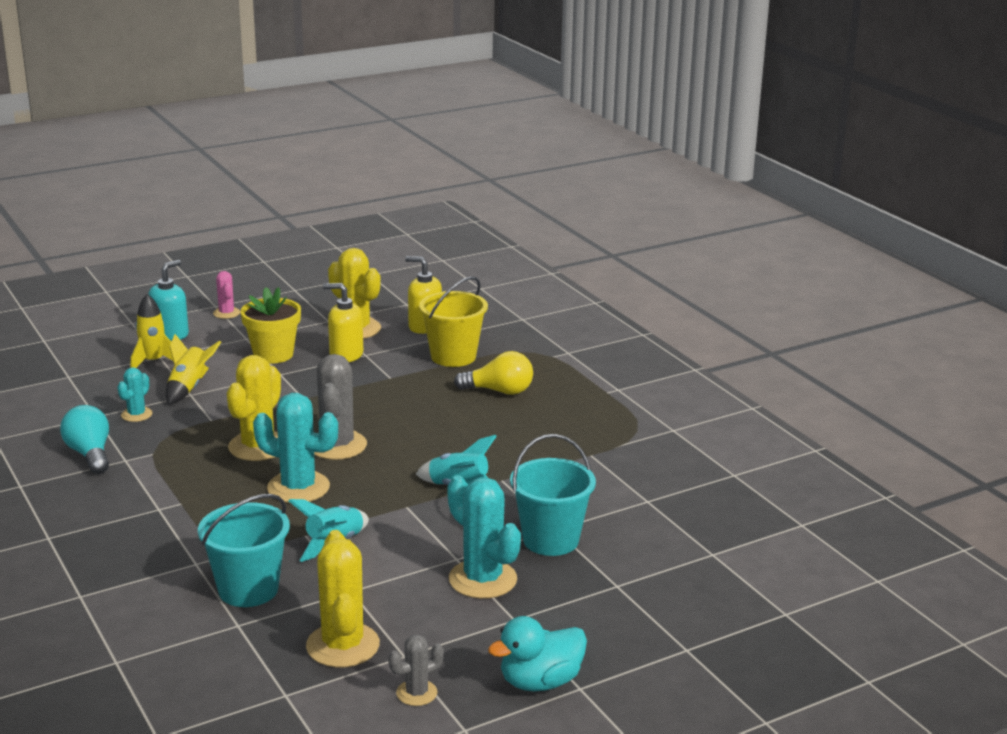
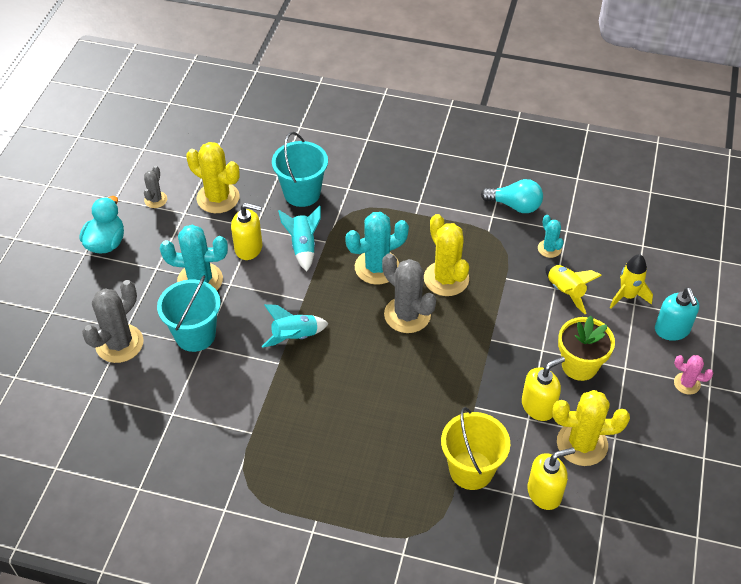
camera: 135 degrees right, 25 degrees up
yellow light bulb [454,351,533,395] -> none
none -> grey cactus [82,280,144,363]
none -> yellow soap dispenser [231,203,262,260]

